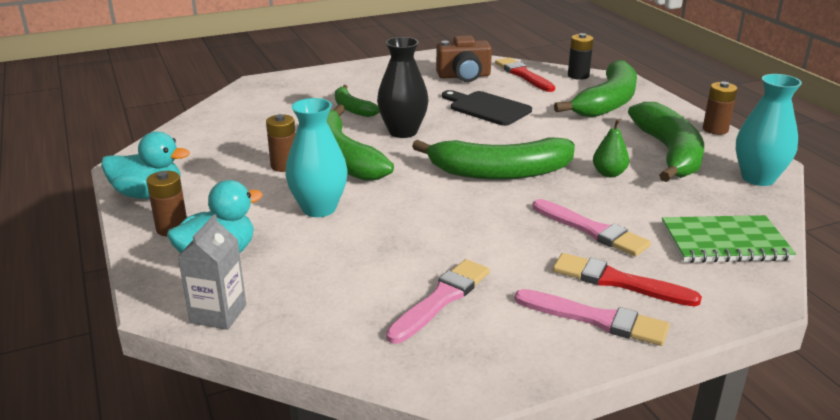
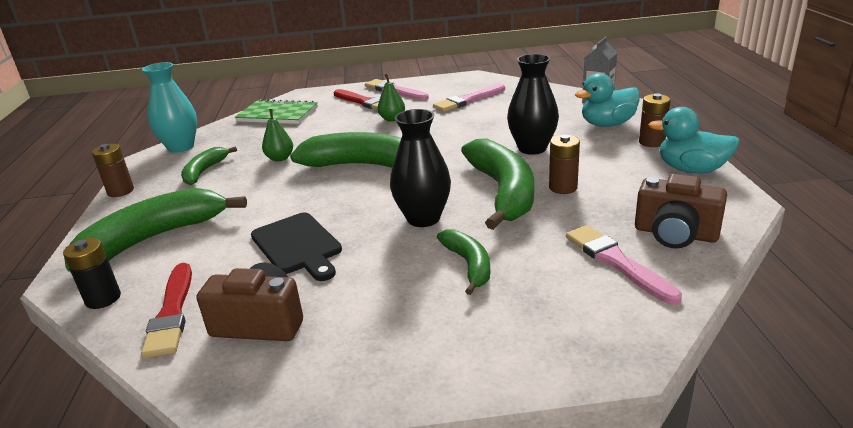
camera: 160 degrees left, 0 degrees up
turquoise vase [285,98,348,217] -> black vase [507,54,559,155]
pink brush [533,199,651,256] -> pink brush moved to [566,225,682,305]
green banana [628,102,704,182] -> green banana [181,146,237,185], size x0.53
none -> green pear [377,74,405,122]
none -> brown camera [635,174,727,249]

